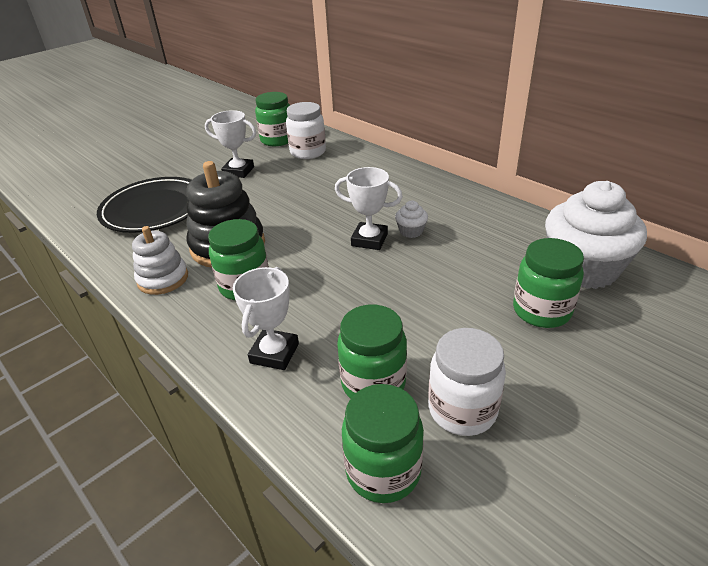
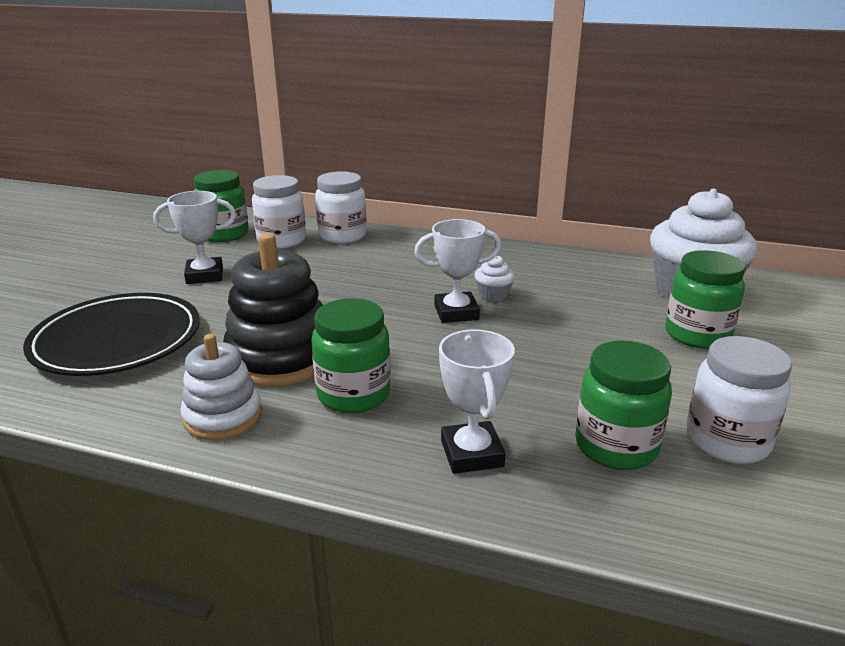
camera: 30 degrees left, 10 degrees down
green jar [342,384,424,503] -> none
none -> white jar [315,171,366,244]

